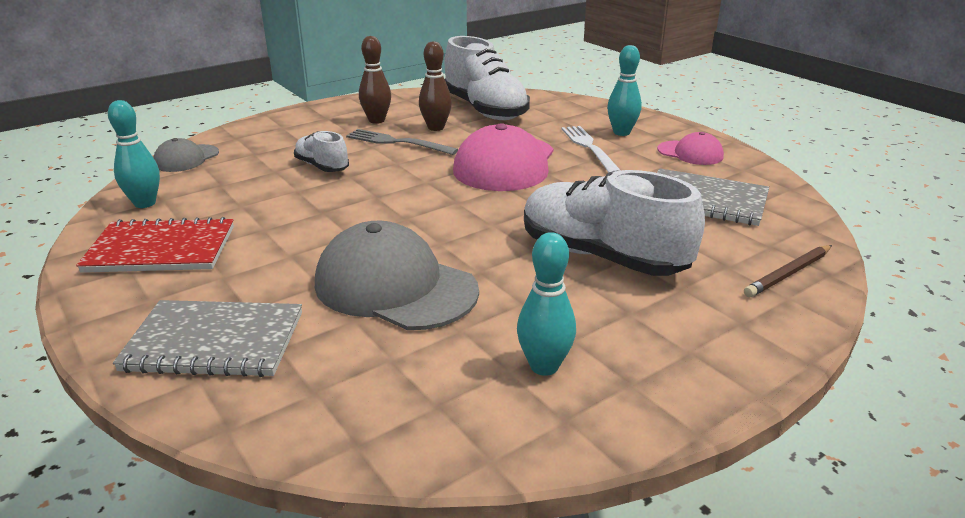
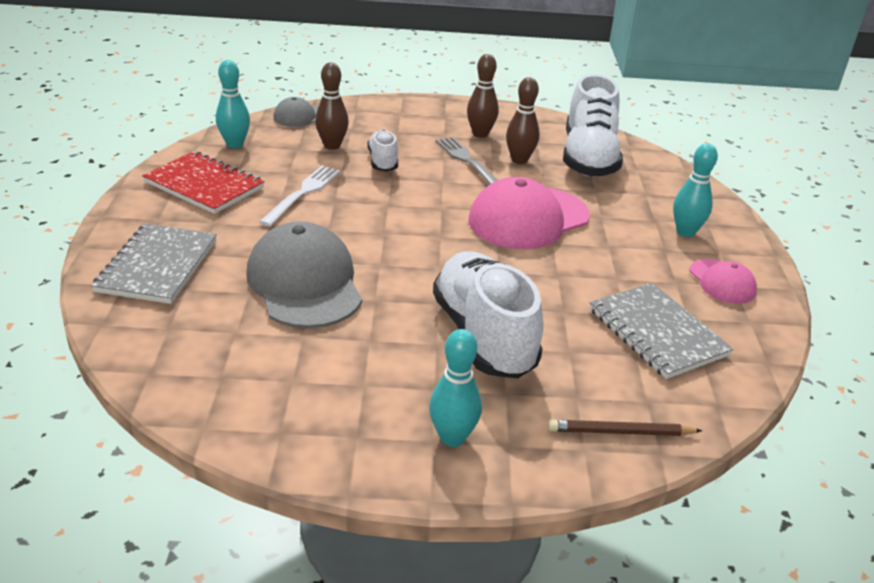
camera: 35 degrees right, 5 degrees up
grey notebook [113,300,302,377] -> grey notebook turned 60 degrees clockwise [91,223,217,304]
turquoise bowling pin [517,232,576,376] -> turquoise bowling pin moved to [429,329,482,447]
white fork [561,126,621,172] -> white fork moved to [259,166,340,226]
none -> brown bowling pin [315,62,349,150]

